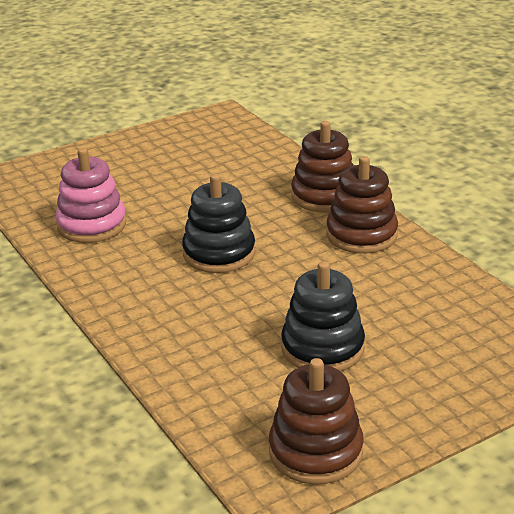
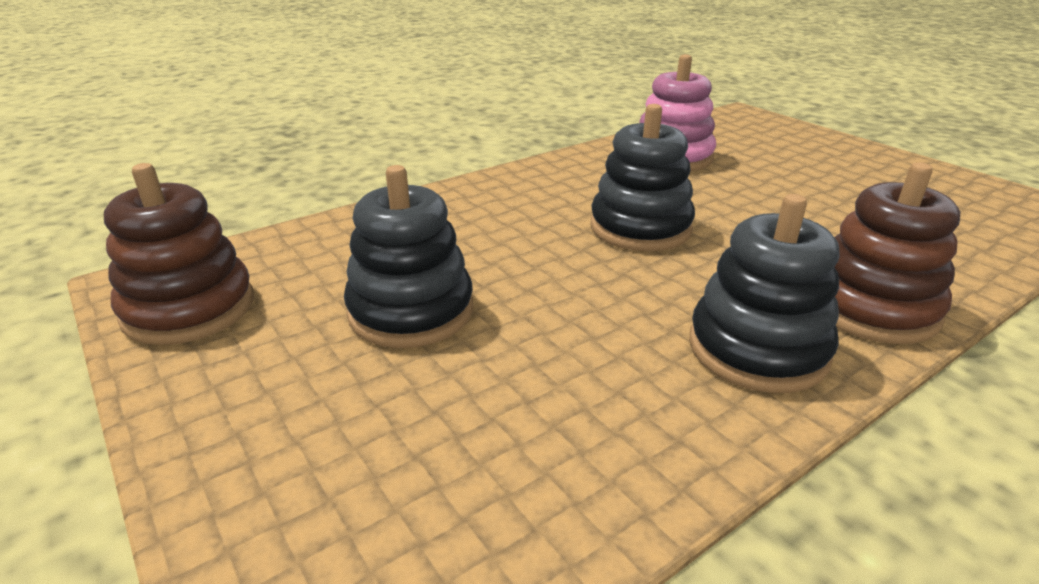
camera: 85 degrees right, 0 degrees up
brown stacking toy [326,156,398,253] -> black stacking toy [689,194,840,393]

